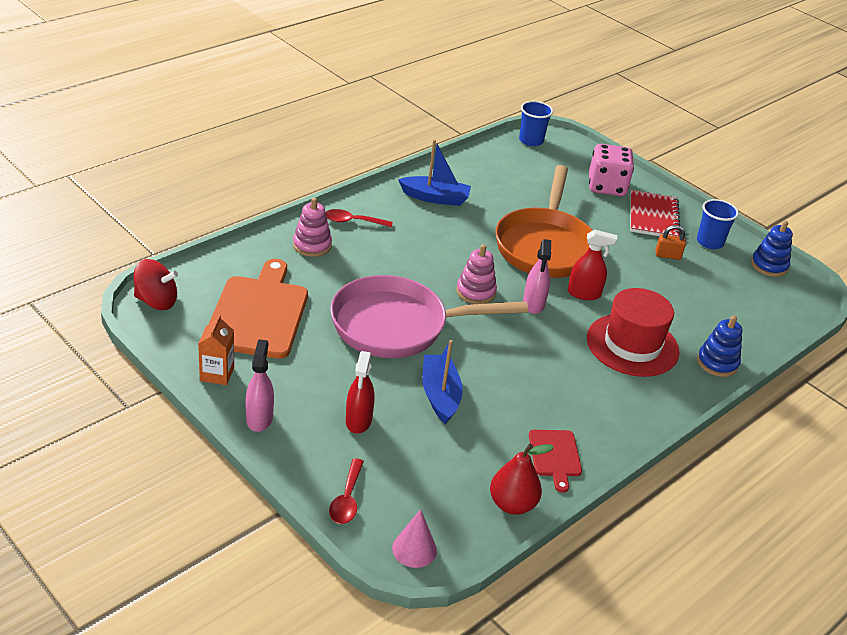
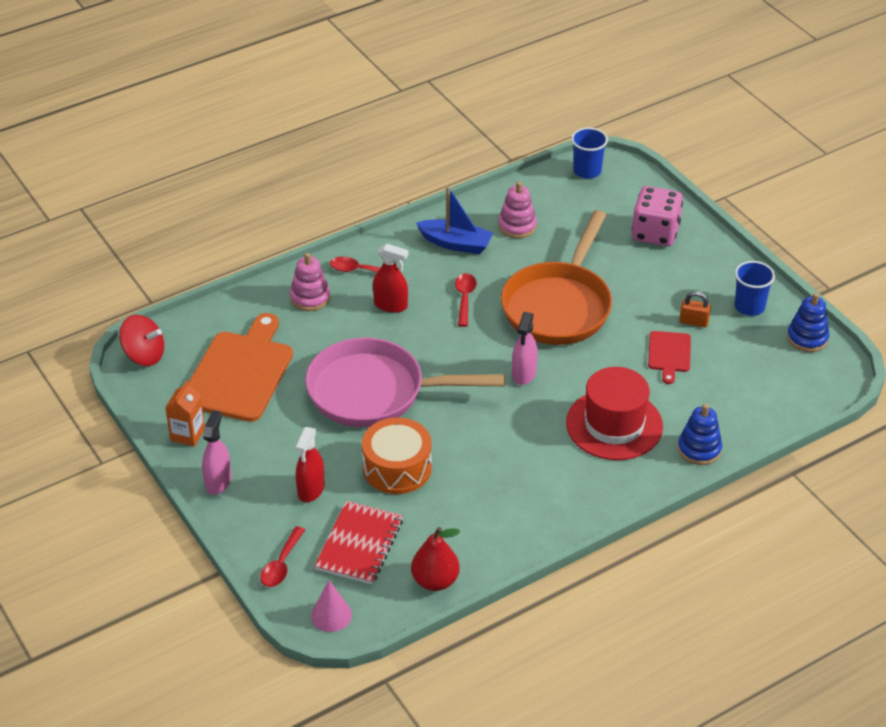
camera: 15 degrees right, 5 degrees up
blue boat [422,340,463,424] -> orange drum [362,417,432,494]
pink stacking toy [456,244,497,304] -> pink stacking toy moved to [498,182,537,238]
red cutting board [529,430,582,493] -> red cutting board moved to [648,331,691,384]
red spray bottle [568,230,617,300] -> red spray bottle moved to [373,243,409,313]
red notebook [630,190,681,236] -> red notebook moved to [314,501,403,584]
none -> red spoon [455,273,477,327]

